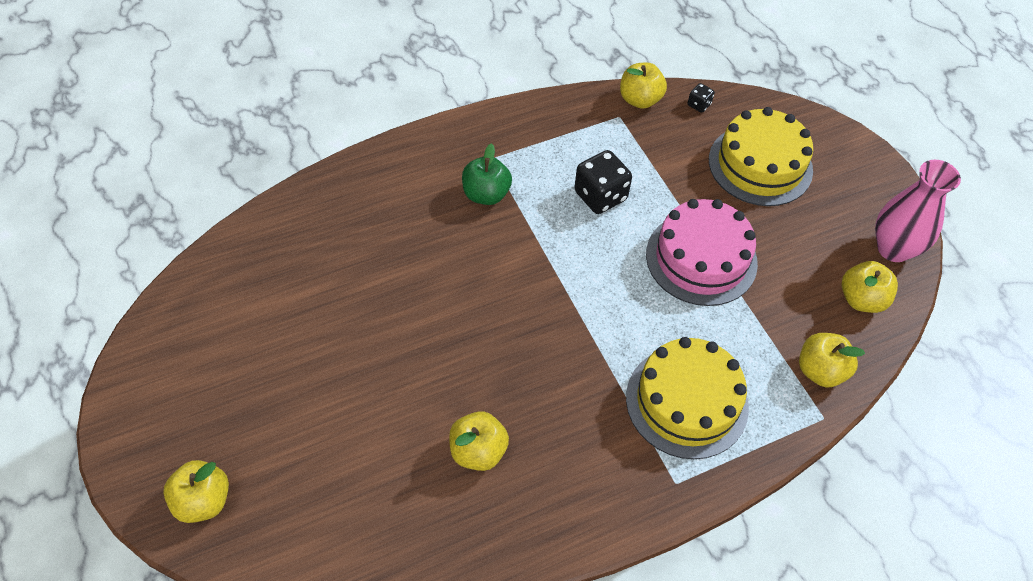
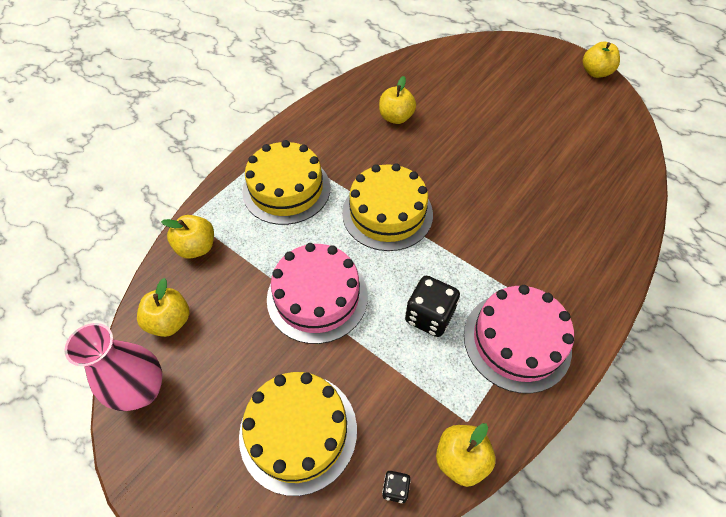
camera: 155 degrees right, 0 degrees up
yellow apple [163,460,229,523] -> yellow apple moved to [583,41,620,78]
green apple [462,143,512,205] -> none
none -> yellow cake [342,163,433,251]
none -> pink cake [464,285,574,393]

